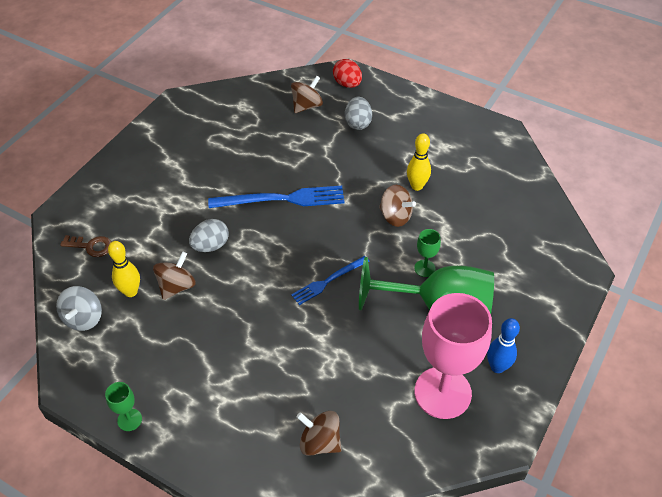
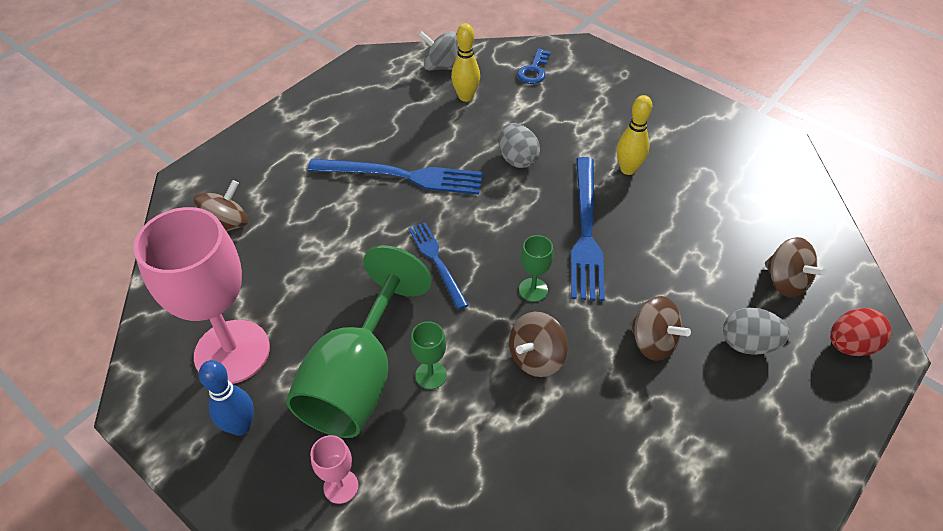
camera: 100 degrees right, 0 degrees up
brown key [60,235,111,257] -> blue key [517,49,551,84]
green goblet [105,382,142,431] -> green goblet moved to [519,235,554,302]
brown spinning top [153,251,196,300] -> brown spinning top moved to [629,296,691,361]
yellow bowling pin [407,133,431,191] -> yellow bowling pin moved to [617,95,652,175]
none -> blue fork [308,158,483,195]
none -> pink goblet [310,435,359,504]

